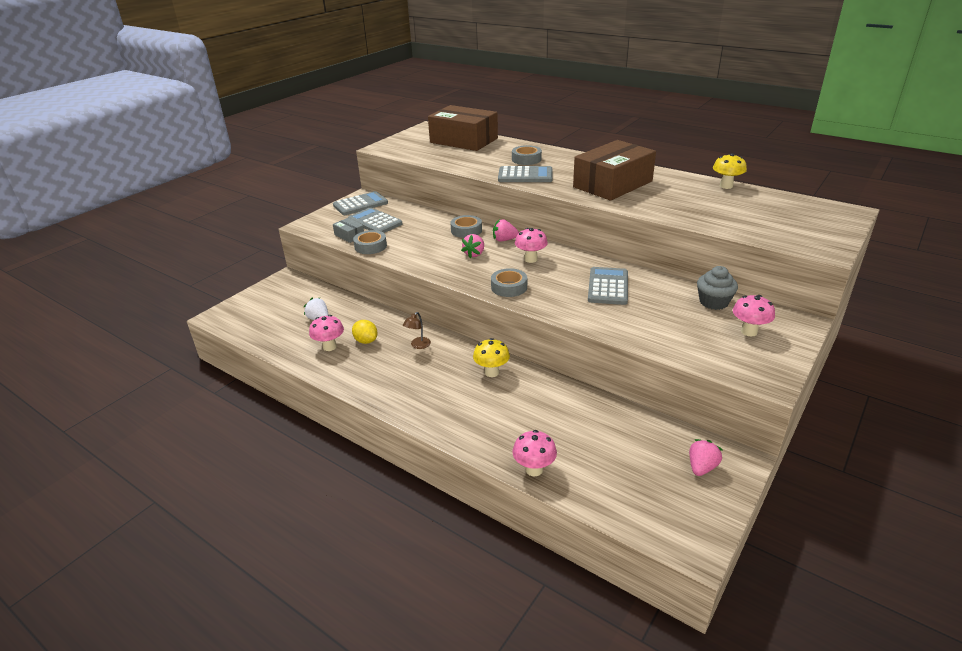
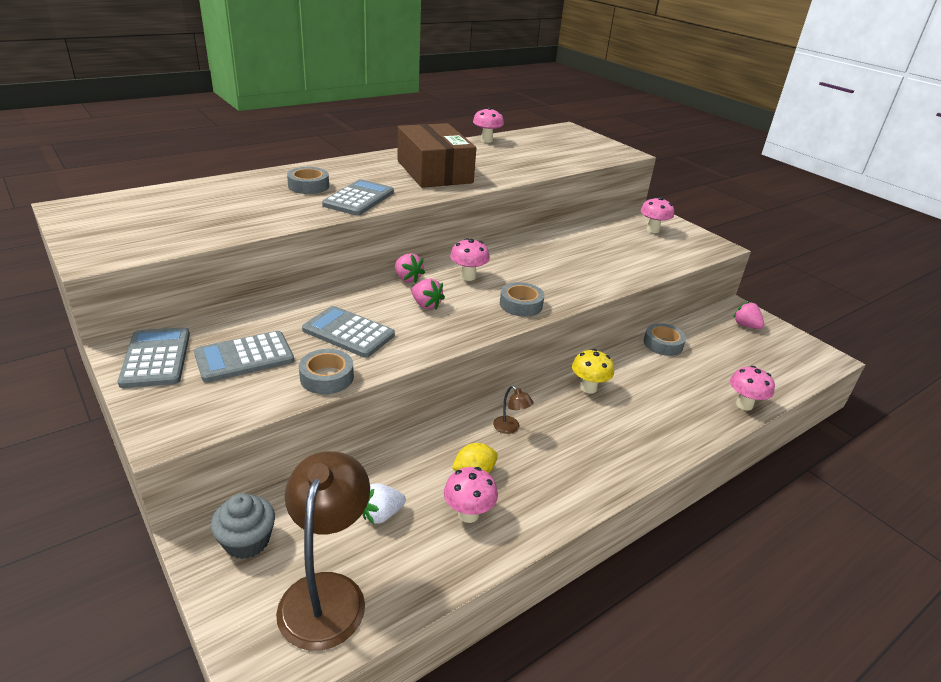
camera: 75 degrees left, 0 degrees up
grey box [333,218,364,243] -> none
brown box [428,105,498,151] -> none
grey tape [450,215,482,238] -> grey tape moved to [644,323,686,356]
pink strawberry [493,219,519,242] -> pink strawberry turned 60 degrees counterclockwise [395,253,425,283]
grey calculator [588,267,628,305] -> grey calculator moved to [302,306,395,358]
grey cupcake [697,266,738,310] -> grey cupcake moved to [211,493,275,559]
yellow mushroom [713,153,747,189] -> pink mushroom [473,107,504,143]
none -> brown lamp [276,451,370,651]

